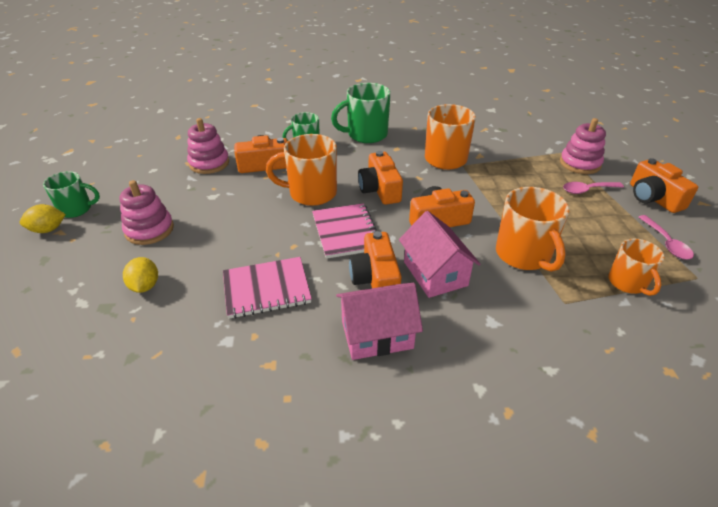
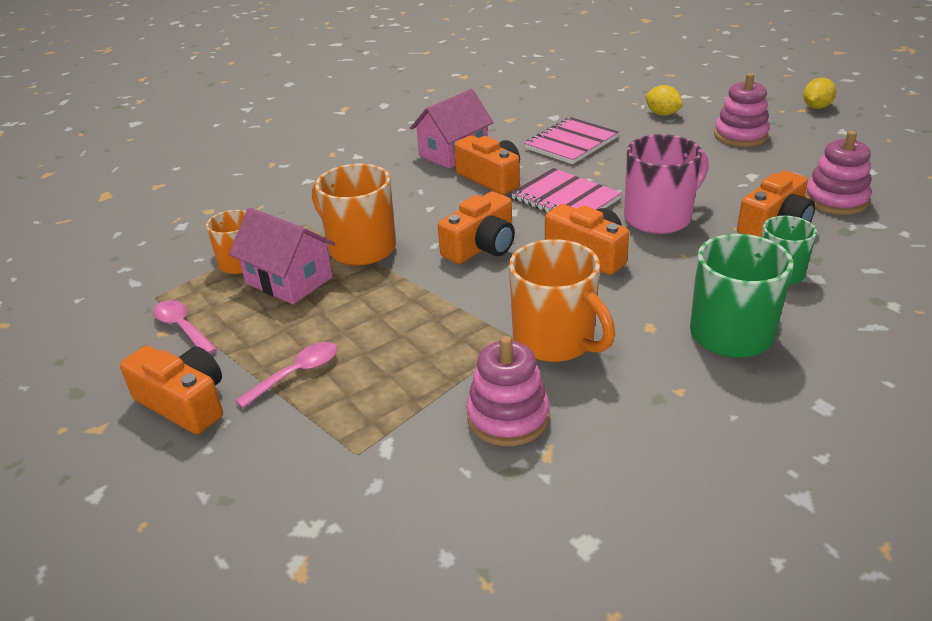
camera: 150 degrees right, 5 degrees down
green mug [43,171,100,218] -> none
orange mug [266,134,337,206] -> pink mug [624,134,709,234]
pink house [399,211,481,298] -> pink house moved to [229,207,336,304]
pink stacking toy [560,118,606,174] -> pink stacking toy moved to [466,336,550,446]

